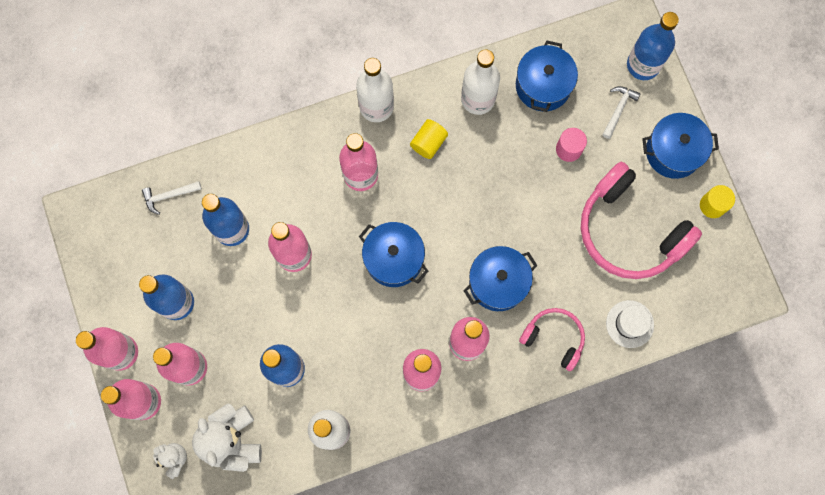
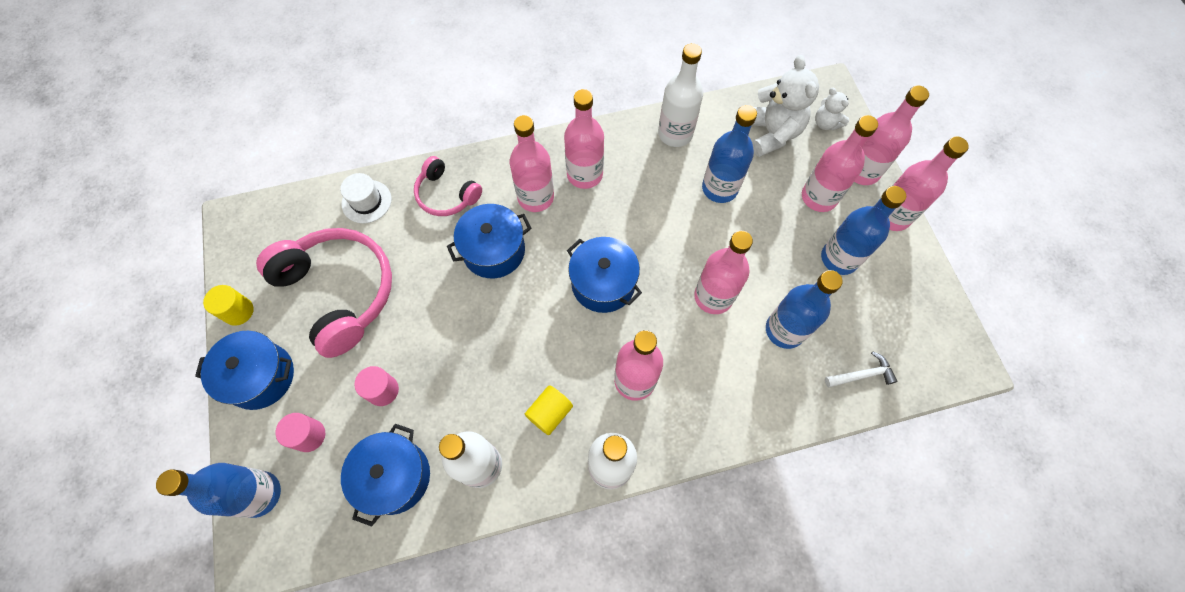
camera: 175 degrees left, 10 degrees down
white hammer [602,86,641,139] -> pink cylinder [275,413,325,452]

